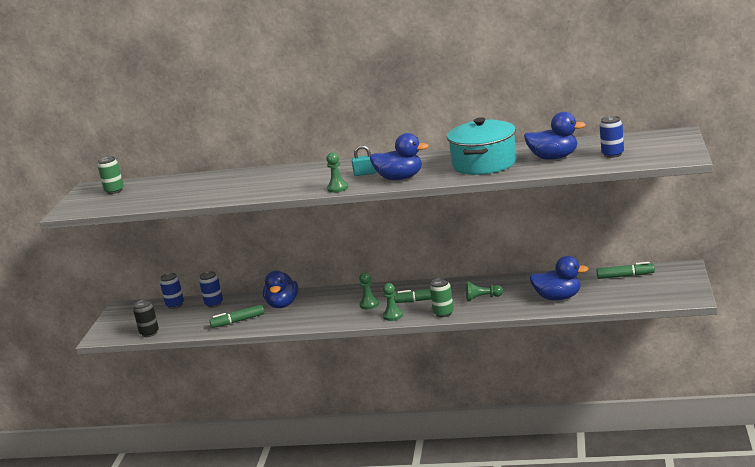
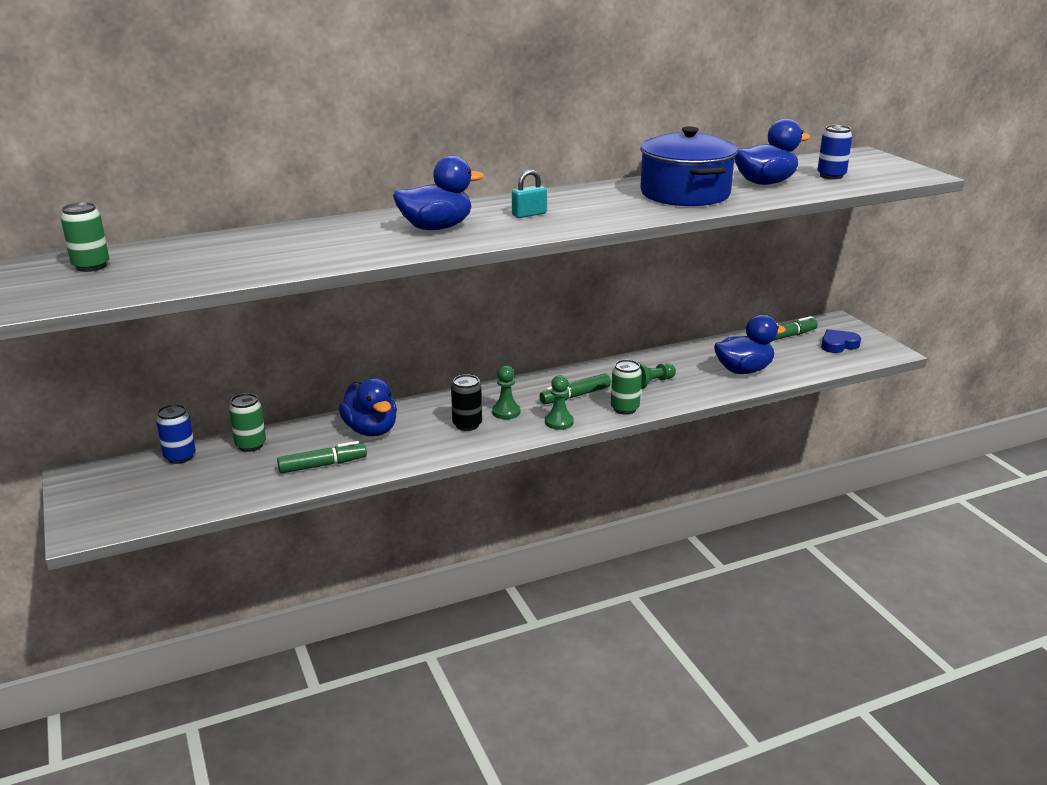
camera: 35 degrees left, 5 degrees up
black can [133,300,159,337] -> black can moved to [451,374,482,431]
blue can [199,271,223,308] -> green can [229,393,266,452]
green marker [209,304,264,328] -> green marker turned 150 degrees counterclockwise [277,441,367,474]
green pawn [326,152,348,193] -> none
blue duck [370,133,429,180] -> blue duck moved to [393,156,484,230]
turquoise pot [447,117,517,175] -> blue pot [640,127,738,206]
none -> blue heart [821,329,861,353]

